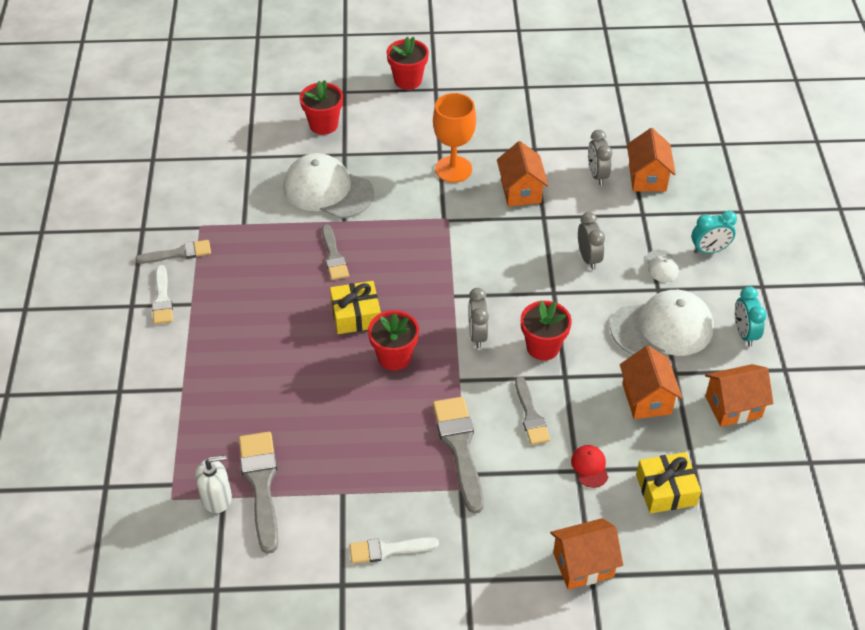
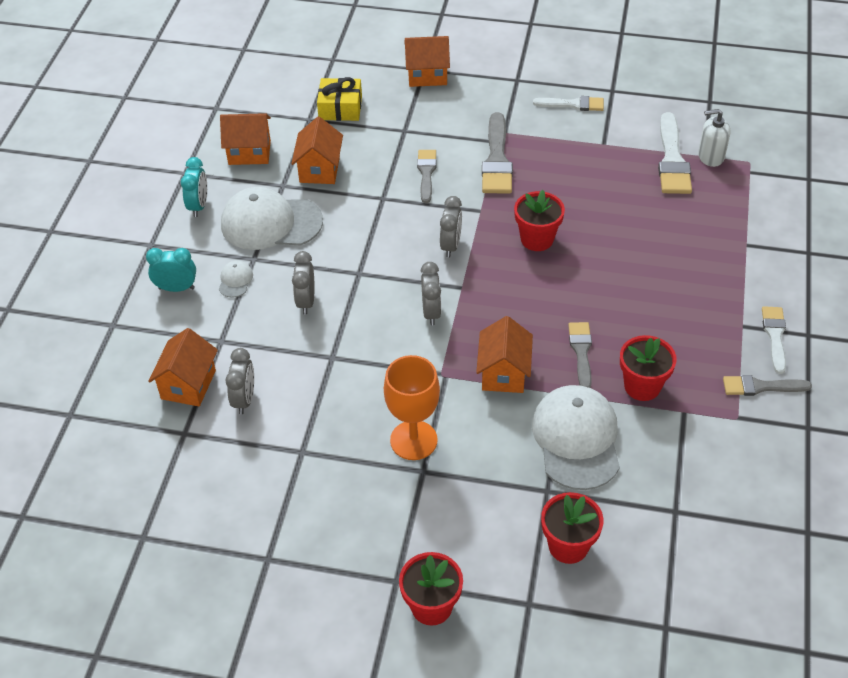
camera: 165 degrees left, 0 degrees up
grey brush [239,432,278,554] -> white brush [658,112,692,194]
white cap [283,153,374,219] -> white cap turned 135 degrees counterclockwise [532,385,620,490]
yellow gift [330,281,381,334] -> none
orange house [497,141,549,207] -> orange house moved to [476,316,533,393]
red flower pot [521,301,572,361] -> red flower pot moved to [620,335,677,401]
red cap [571,445,608,488] -> none
none -> grey clock [420,262,441,326]

